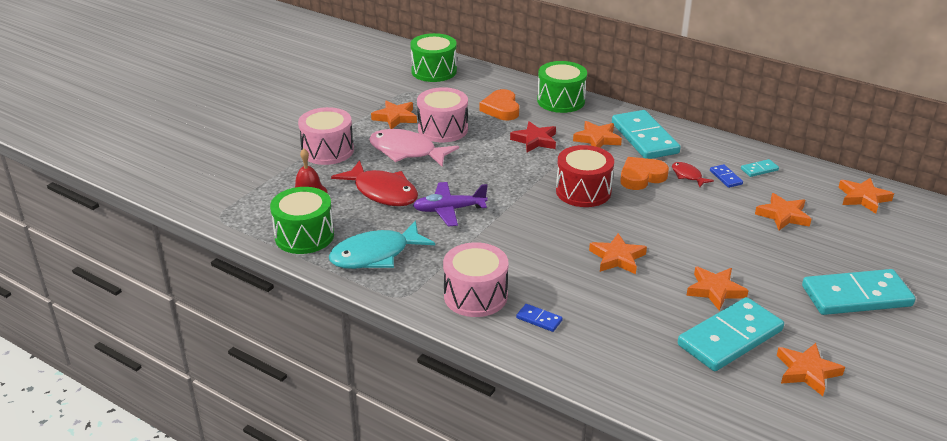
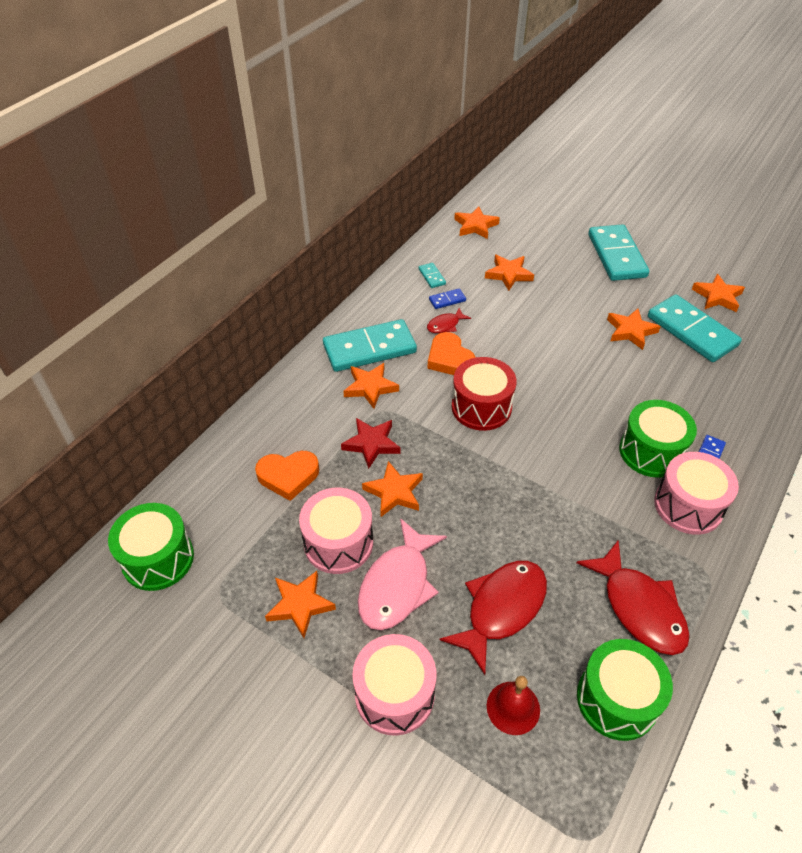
camera: 90 degrees left, 15 degrees up
turquoise fish [329,221,435,269] -> red fish [576,540,690,655]
purple plane [413,182,488,227] -> none
green drum [537,61,587,113] -> green drum moved to [619,400,697,478]
orange star [589,233,647,274] -> orange star moved to [362,461,423,517]

